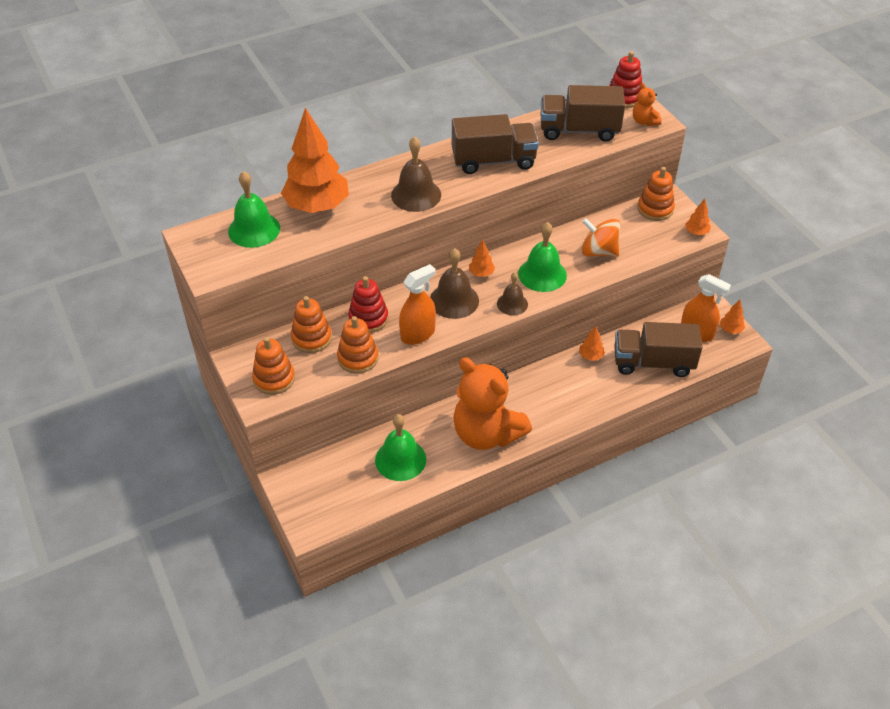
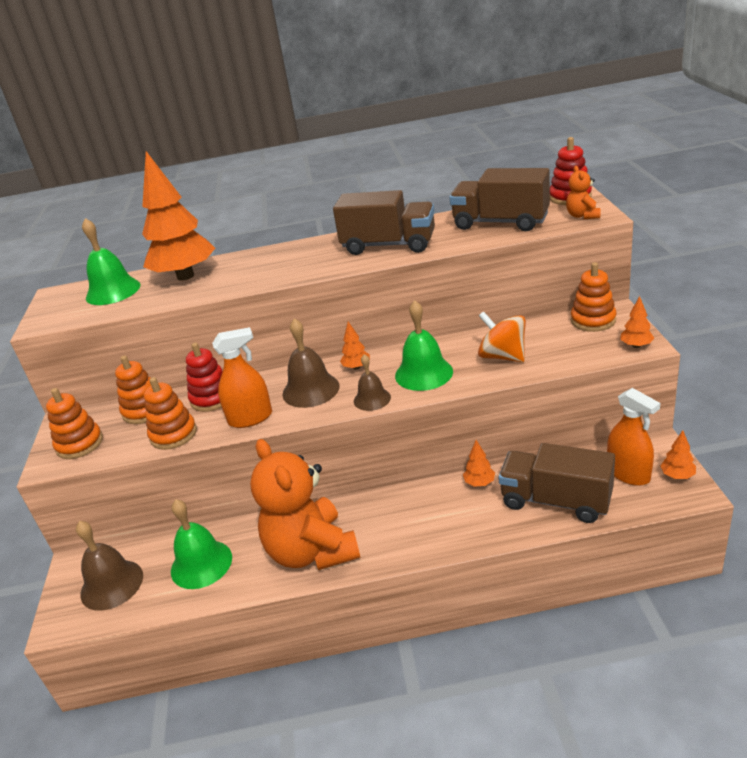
camera: 25 degrees right, 15 degrees down
brown bell [391,136,441,212] -> brown bell moved to [76,521,143,611]

